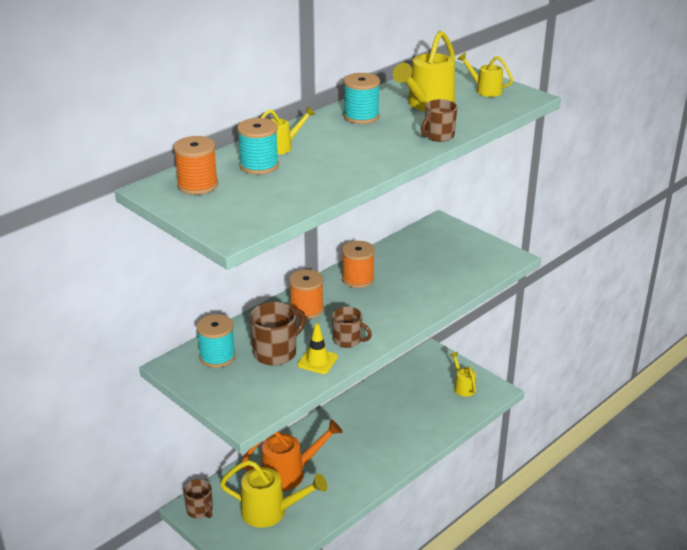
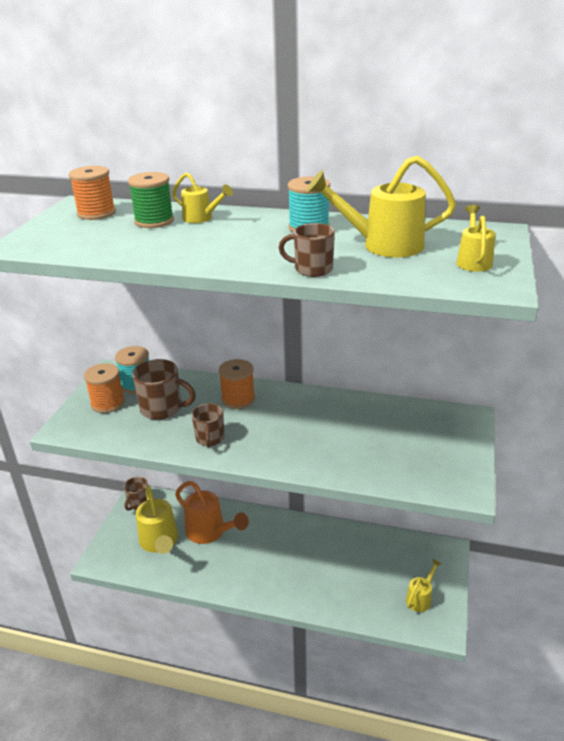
camera: 60 degrees right, 0 degrees up
turquoise spool [237,118,279,175] -> green spool [128,172,174,228]
yellow traffic cone [297,324,338,374] -> none
orange spool [342,241,375,288] -> orange spool moved to [84,363,125,413]

